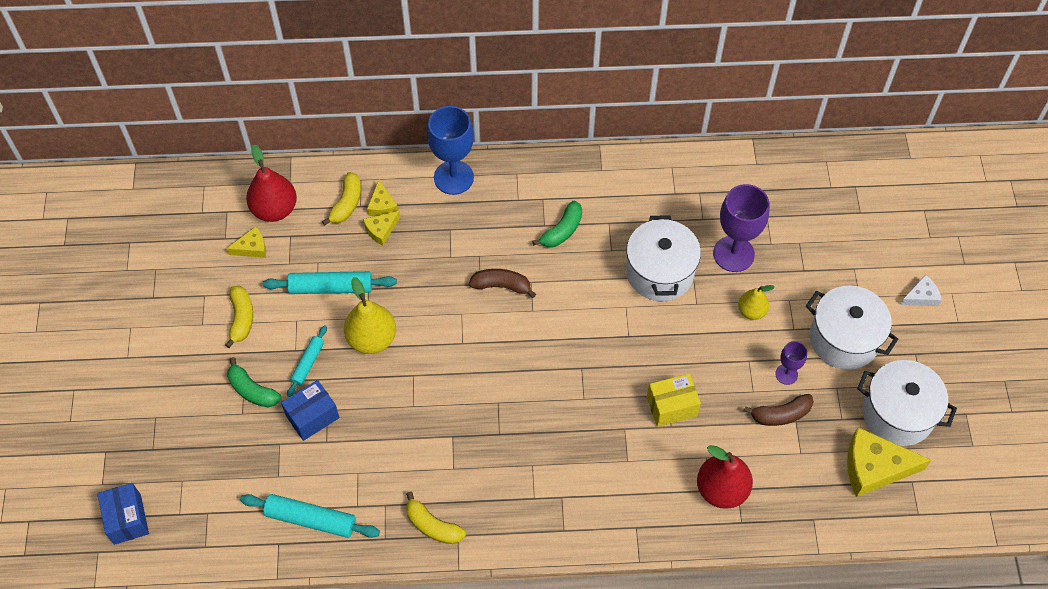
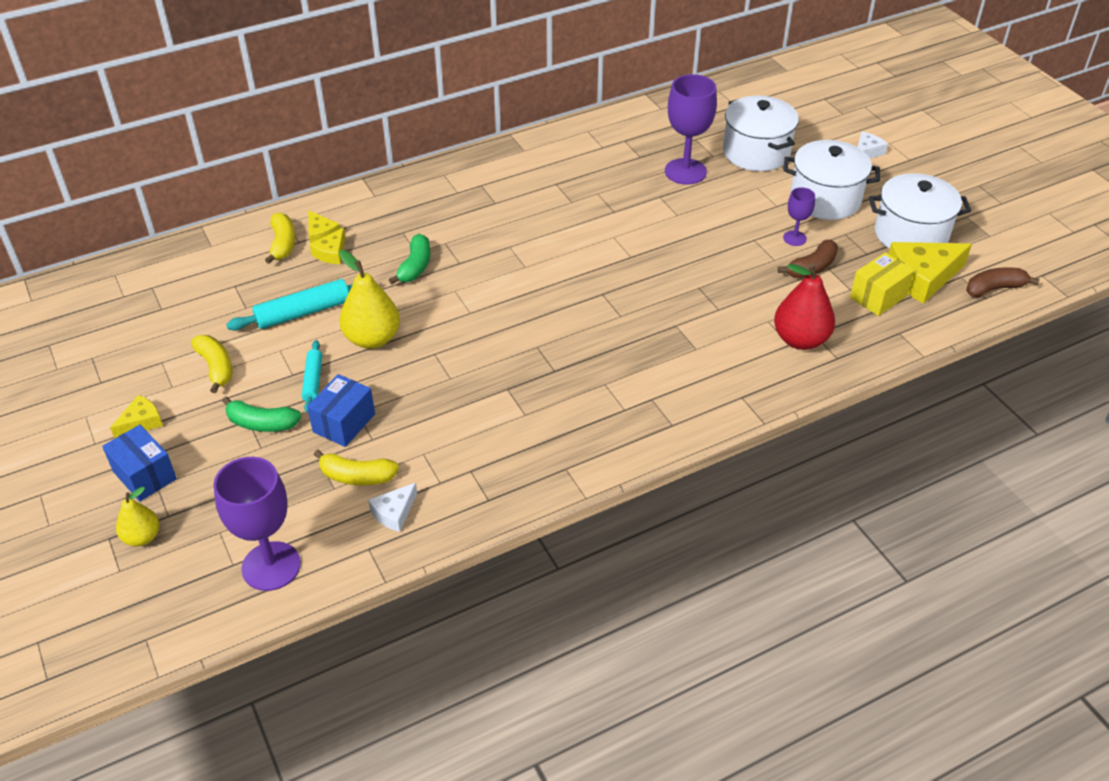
camera: 25 degrees left, 15 degrees down
blue box [97,483,149,545] -> blue box moved to [102,425,177,501]
yellow cheese [226,226,266,258] -> yellow cheese moved to [110,395,163,438]
turquoise rolling pin [240,494,380,538] -> white cheese [368,483,417,532]
red pear [246,144,297,222] -> none
yellow banana [406,491,466,544] -> yellow banana moved to [314,450,399,485]
blue goblet [427,106,474,195] -> none
brown banana [469,269,536,298] -> brown banana moved to [966,267,1039,297]
green banana [532,200,582,247] -> green banana moved to [389,234,430,284]
white pot [626,215,701,301] -> white pot moved to [723,96,799,171]
yellow box [647,374,701,427] -> yellow box moved to [850,252,914,316]
yellow pear [738,285,774,320] -> yellow pear moved to [116,487,160,546]
none -> purple goblet [213,457,301,591]

